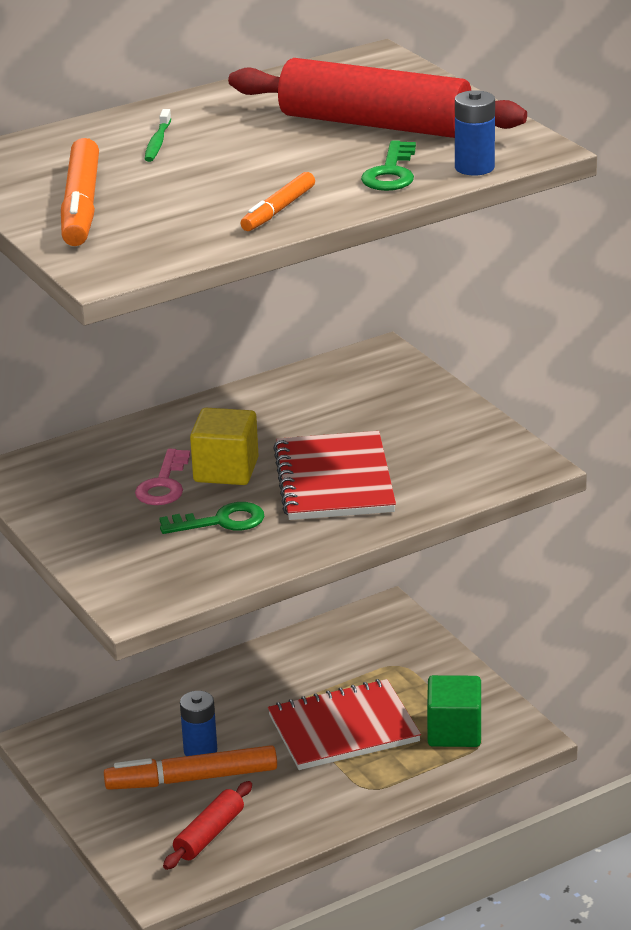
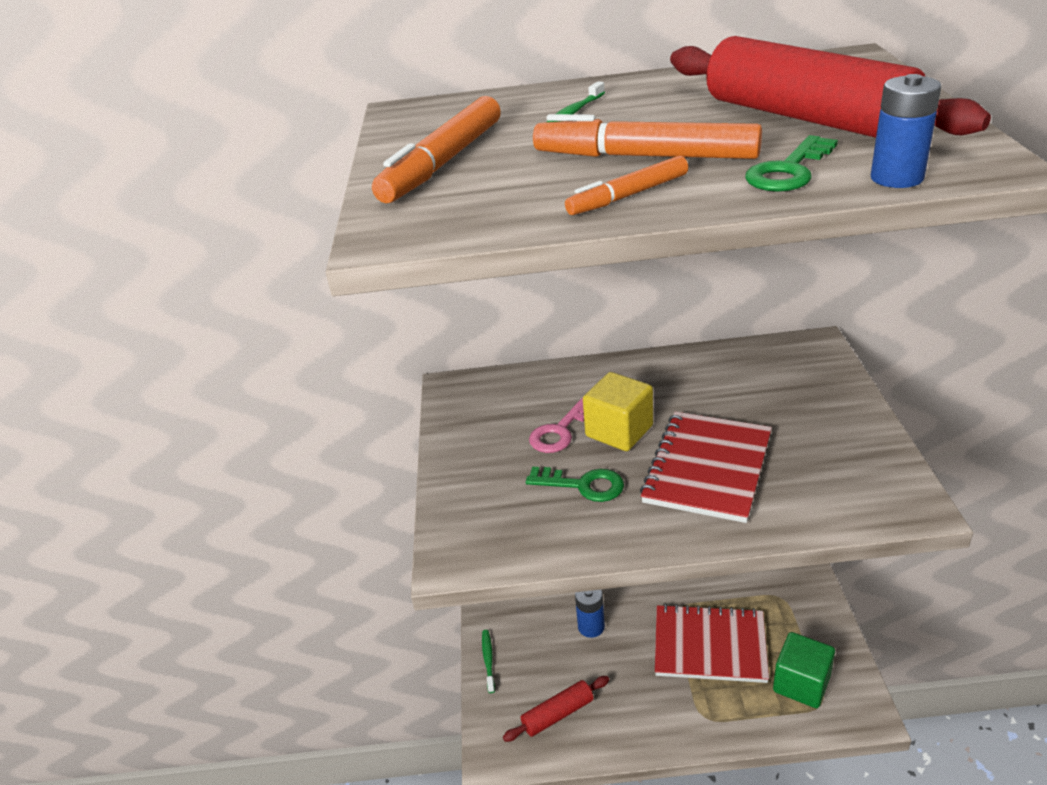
camera: 30 degrees right, 5 degrees up
orange marker [104,745,277,790] -> orange marker moved to [533,114,762,159]
none -> green toothbrush [482,630,495,693]

